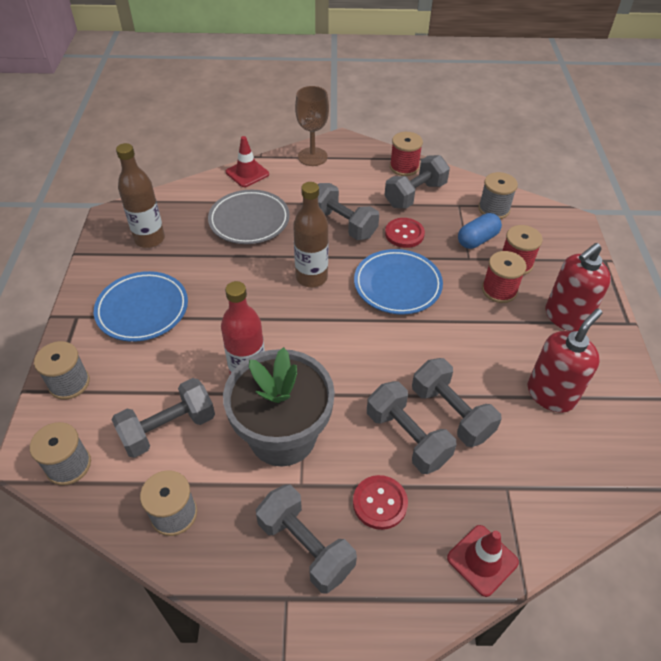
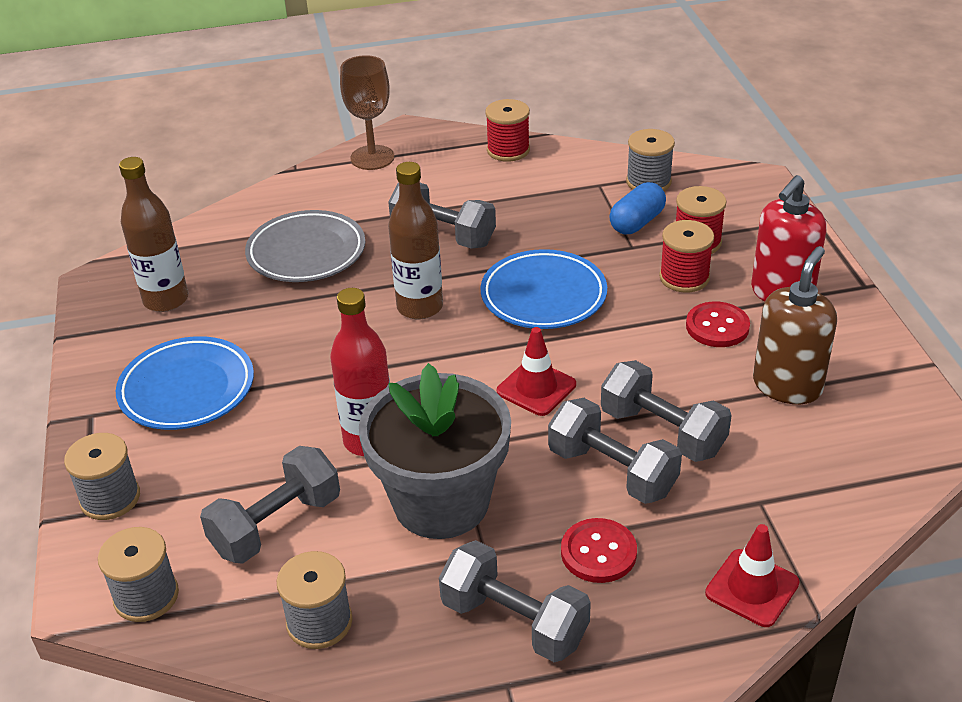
camera: 10 degrees left, 10 degrees down
red traffic cone [226,136,269,187] -> red traffic cone moved to [497,327,576,416]
grey dumbbell [384,155,450,209] -> none
red button [385,218,425,248] -> red button moved to [686,302,750,347]
red soap dispenser [528,309,602,413] -> brown soap dispenser [753,246,837,404]

